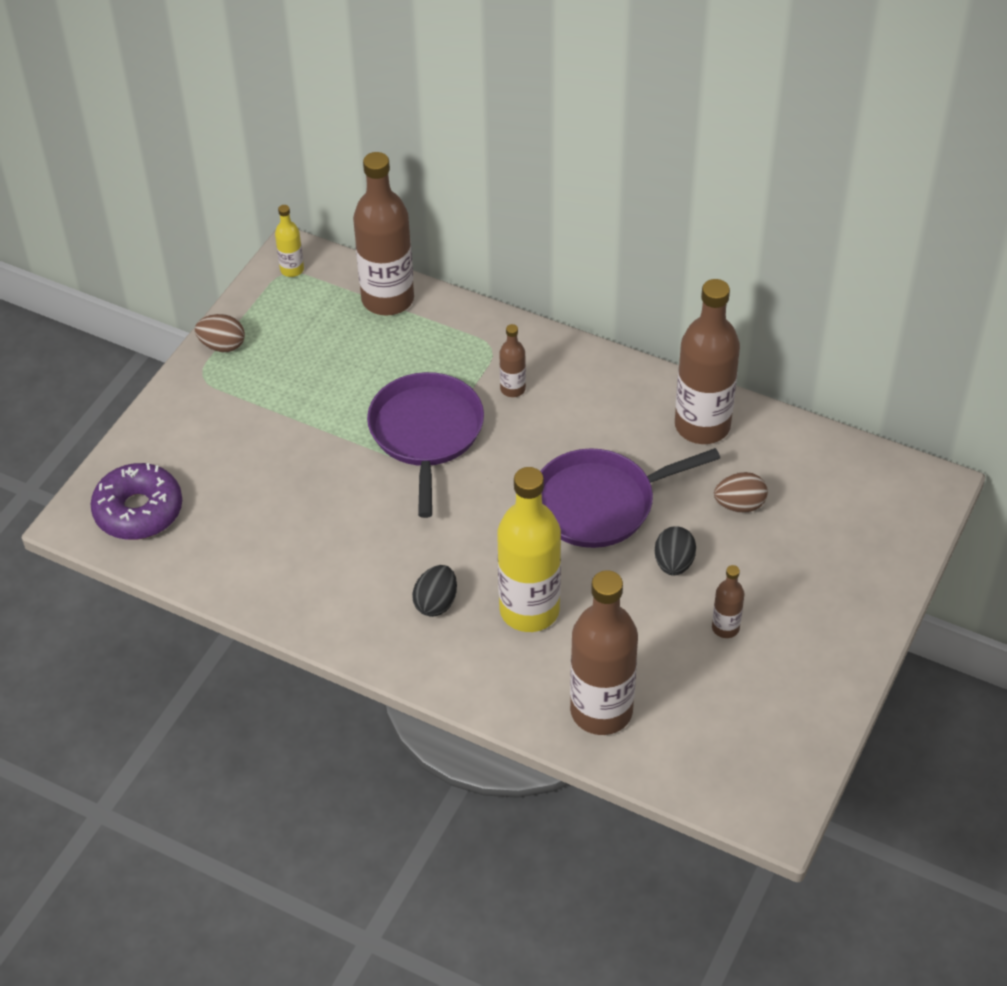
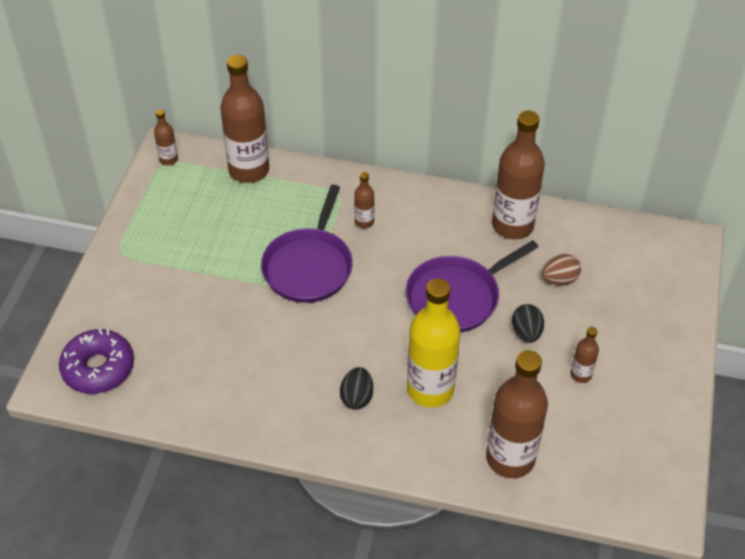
camera: 15 degrees left, 0 degrees up
brown egg [195,314,245,352] -> none
yellow bottle [275,205,304,277] -> brown bottle [154,109,178,166]
purple pan [367,372,484,518] -> purple pan turned 150 degrees counterclockwise [261,185,353,303]

